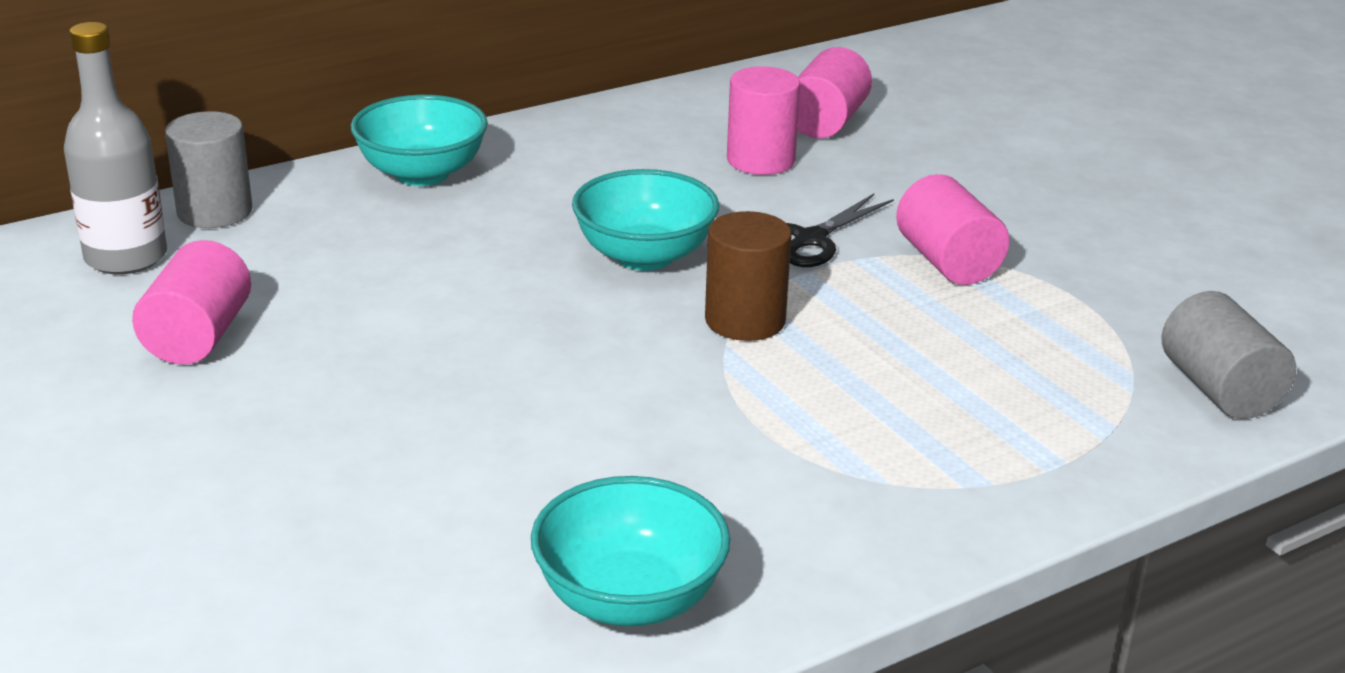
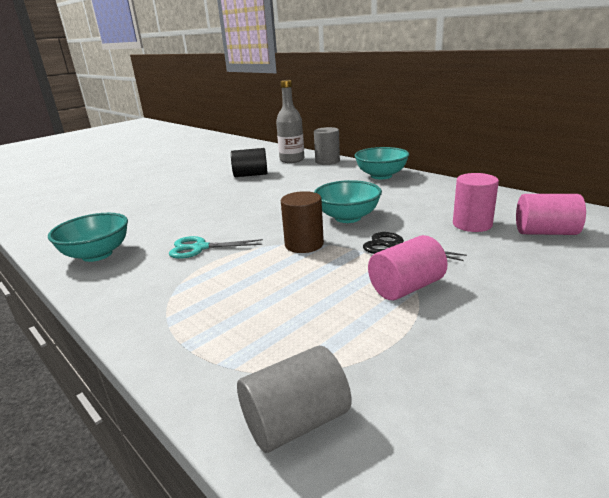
camera: 80 degrees right, 5 degrees down
pink cylinder [132,240,251,365] -> black cylinder [231,148,268,177]
none -> turquoise scissors [169,236,263,259]

